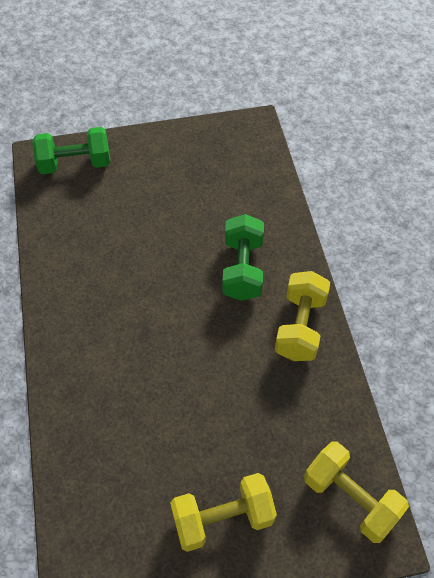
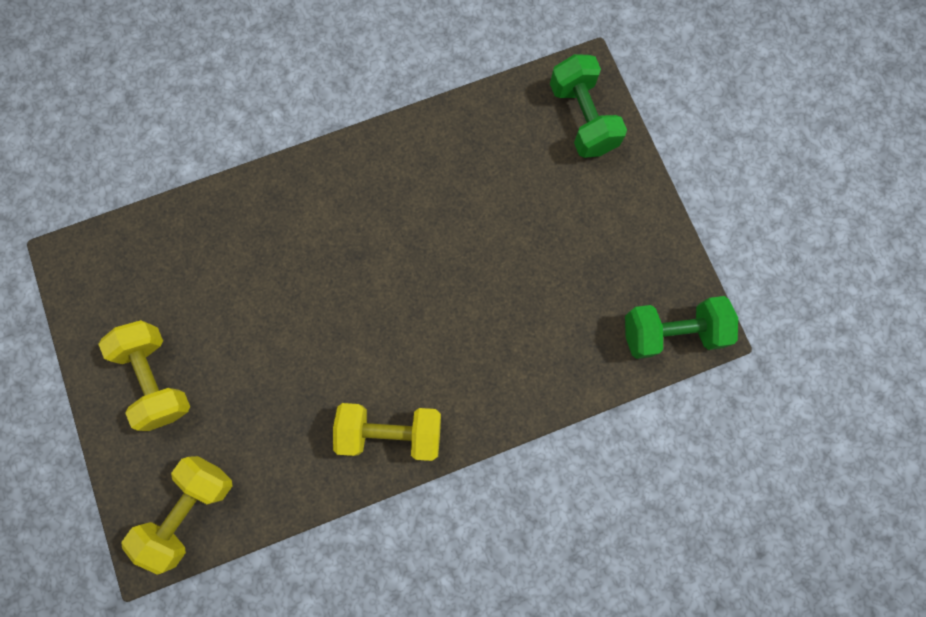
camera: 80 degrees right, 20 degrees up
green dumbbell [222,214,264,301] -> green dumbbell moved to [625,296,738,359]

